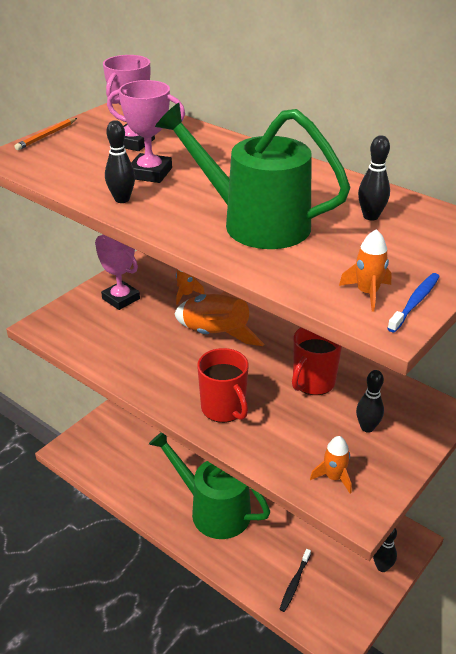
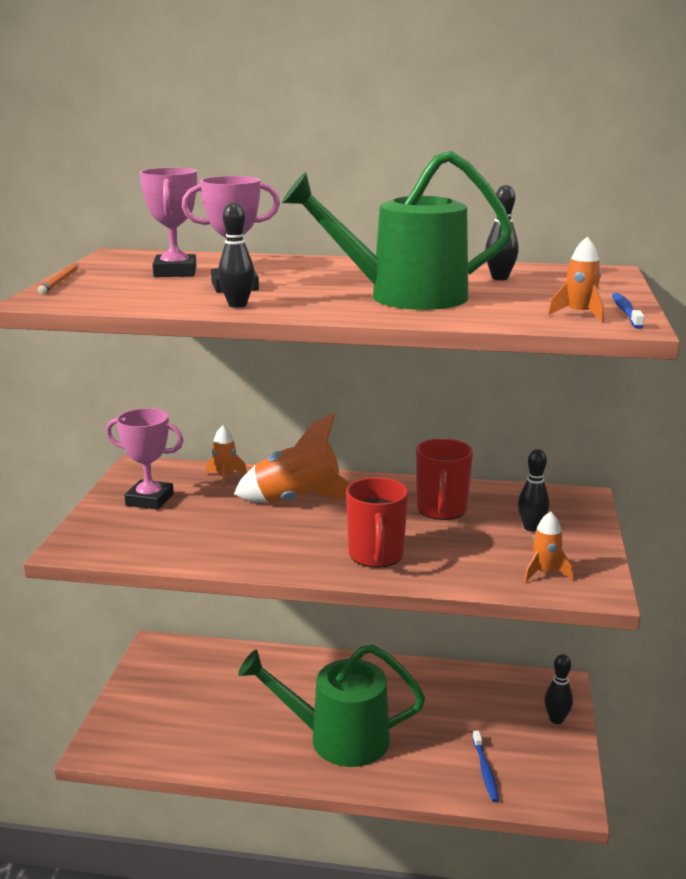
camera: 30 degrees left, 15 degrees down
red mug [197,348,249,423] -> red mug turned 60 degrees clockwise [346,477,408,568]
black toothbrush [279,549,311,612] -> blue toothbrush [472,730,499,802]

